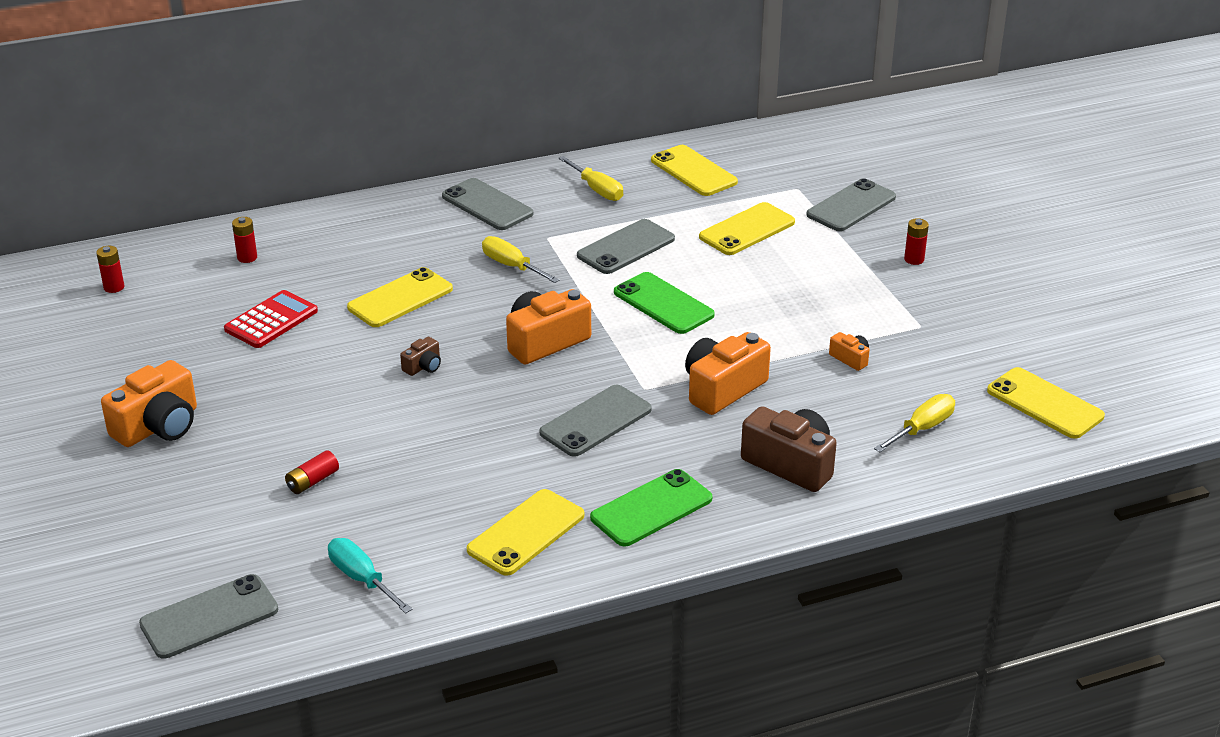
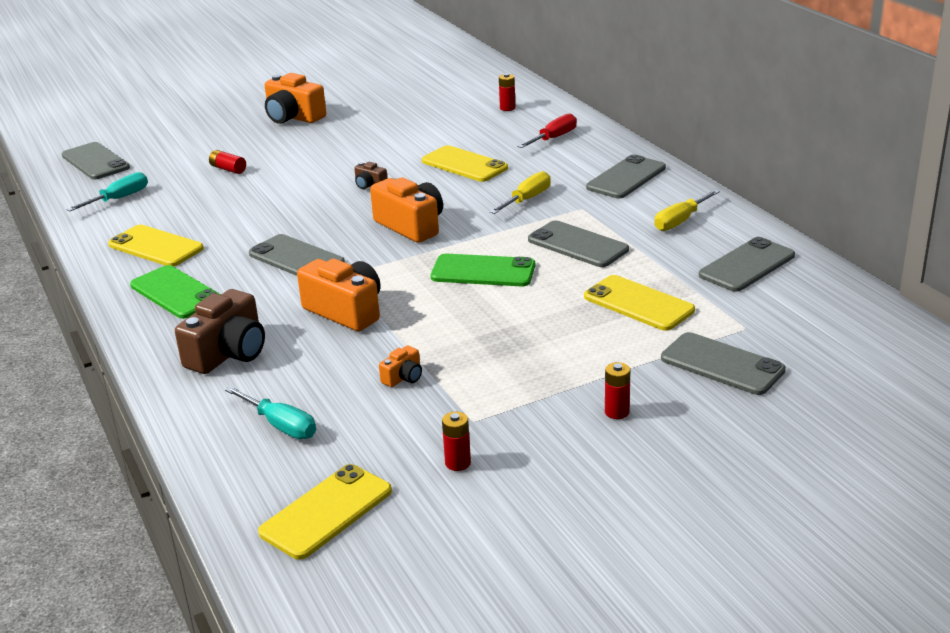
camera: 85 degrees right, 5 degrees down
red battery [96,246,124,293] -> red battery moved to [442,412,471,471]
red calculator [224,290,318,348] -> none
green phone [614,272,715,334] -> green phone turned 60 degrees clockwise [431,254,535,286]
yellow phone [651,145,738,196] -> grey phone [699,237,795,292]
yellow screwdriver [874,394,955,452] -> turquoise screwdriver [225,386,316,439]
none -> red screwdriver [518,113,577,148]

